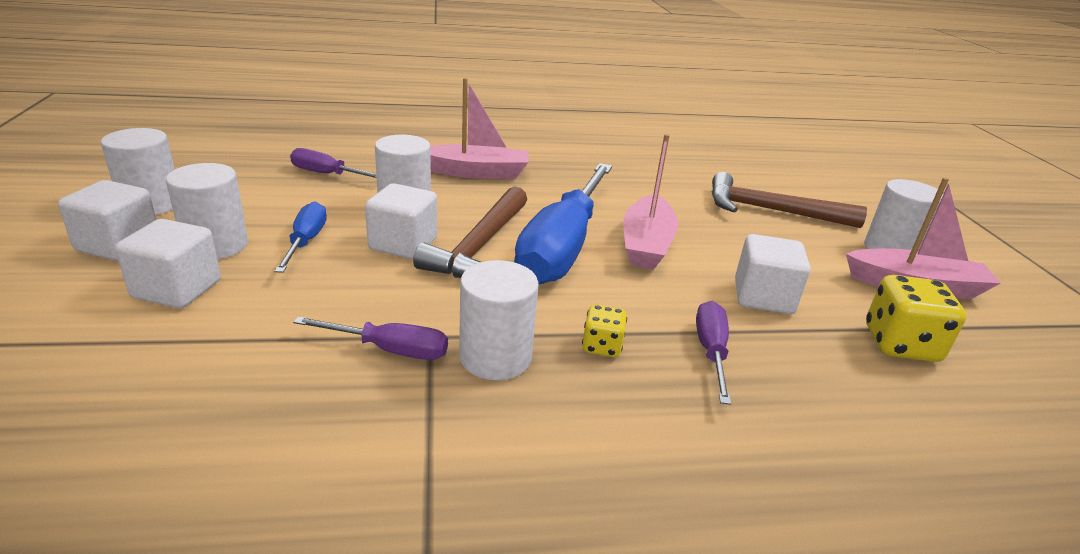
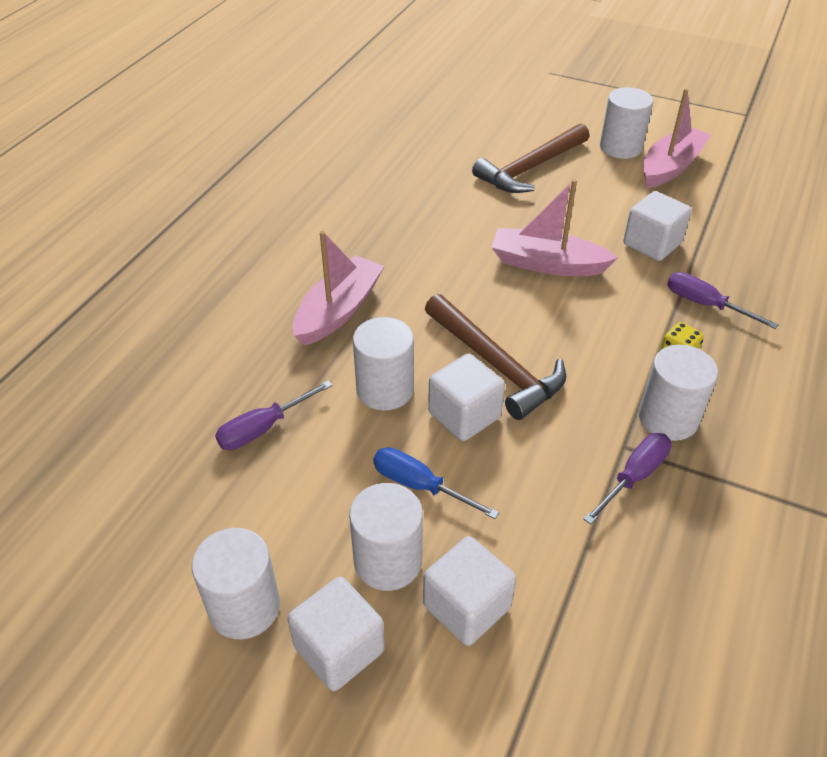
camera: 55 degrees left, 15 degrees up
blue screwdriver [514,163,612,284] -> none
pink boat [623,134,678,270] -> pink boat turned 150 degrees clockwise [491,179,618,276]
yellow dice [866,275,966,362] -> none

